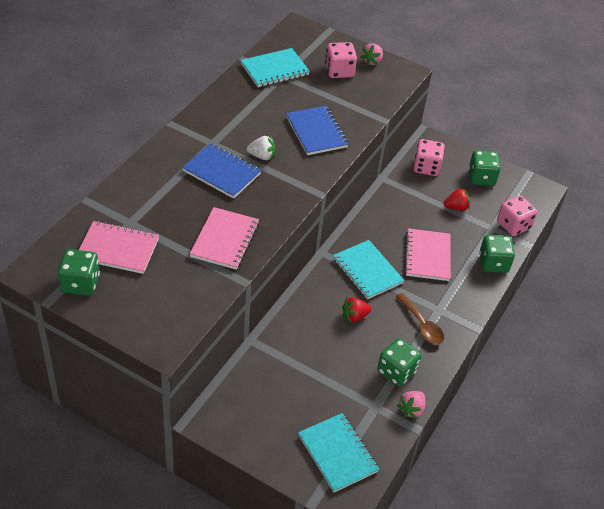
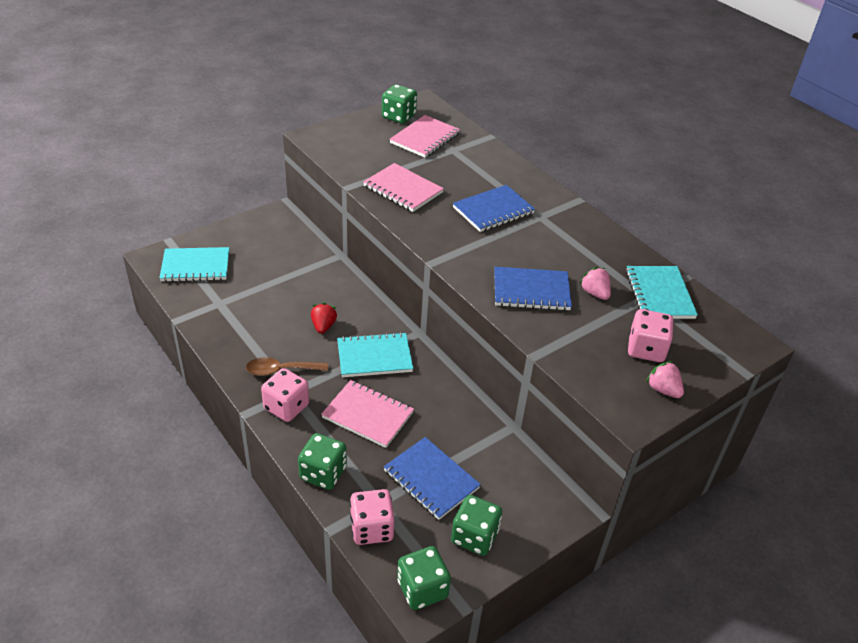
camera: 115 degrees right, 5 degrees down
white strawberry [247,136,275,160] -> none
green dice [377,338,421,387] -> green dice moved to [397,546,451,610]
pink strawberry [397,391,426,419] -> pink strawberry moved to [579,267,611,300]
pink dice [413,139,445,176] -> pink dice moved to [261,368,309,422]
red strawberry [444,188,470,211] -> blue notebook [384,437,481,520]

